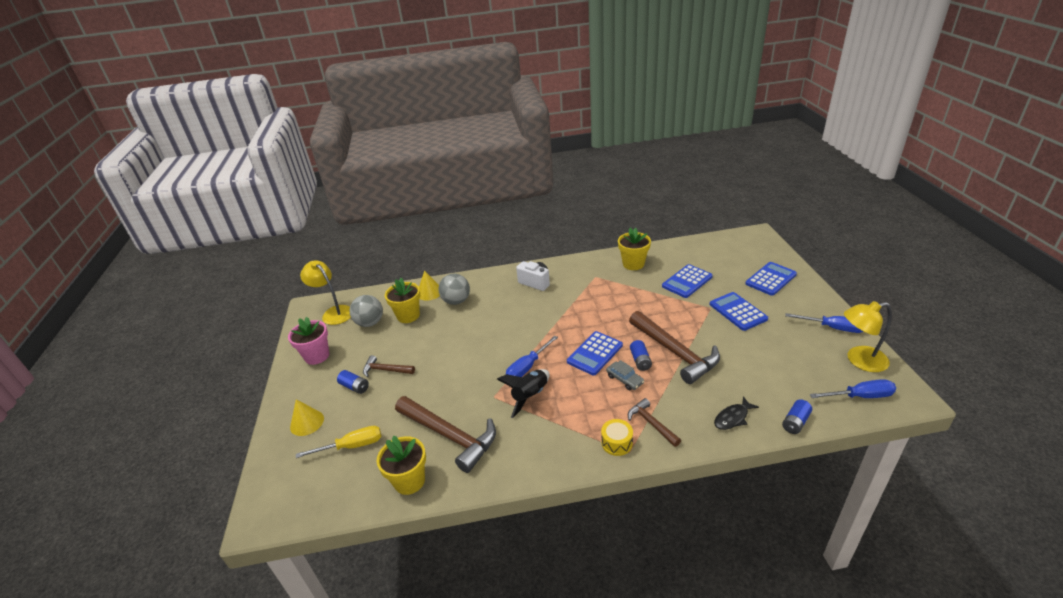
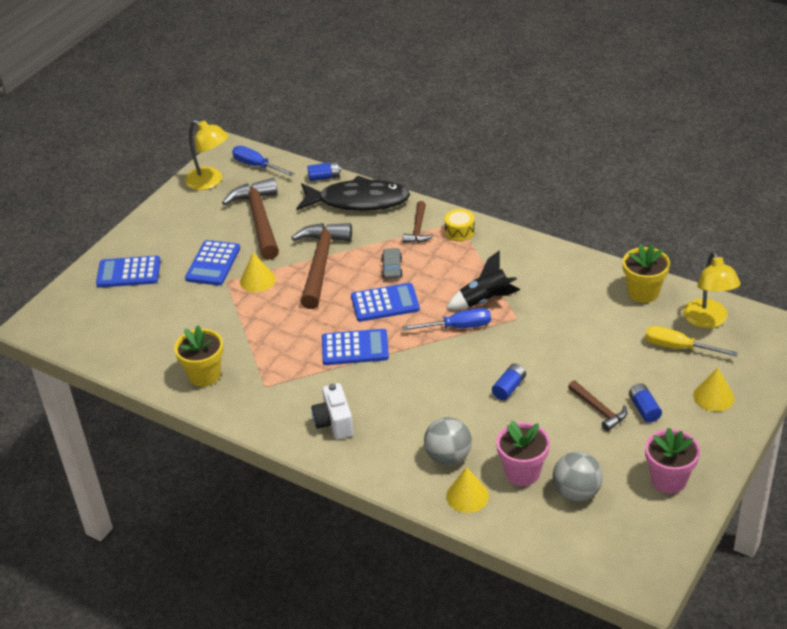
camera: 140 degrees left, 5 degrees up
yellow lamp [300,260,351,325] -> yellow lamp moved to [683,251,741,328]
yellow flower pot [385,278,420,323] -> pink flower pot [496,421,550,486]
brown hammer [395,396,496,473] -> brown hammer moved to [222,178,279,260]
blue battery [630,340,652,371] -> blue battery moved to [492,363,526,400]
blue calculator [662,264,713,298] -> blue calculator moved to [322,329,389,365]
black fish [714,396,759,430] -> black fish [296,176,410,211], size x2.24
blue screwdriver [785,313,864,333] -> none
none -> yellow cone [240,253,276,292]

